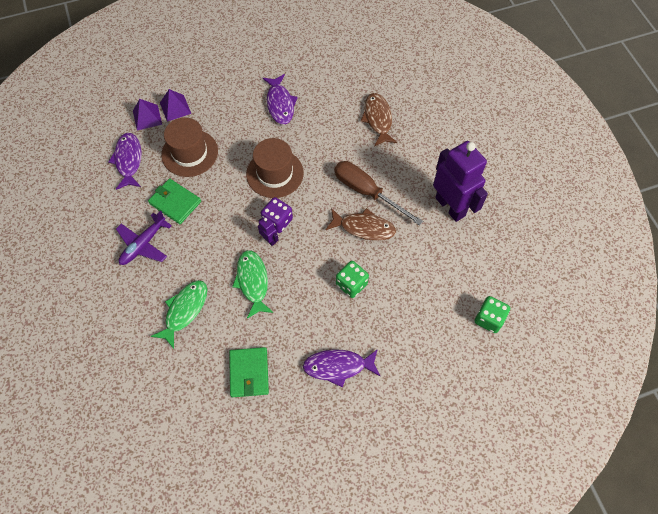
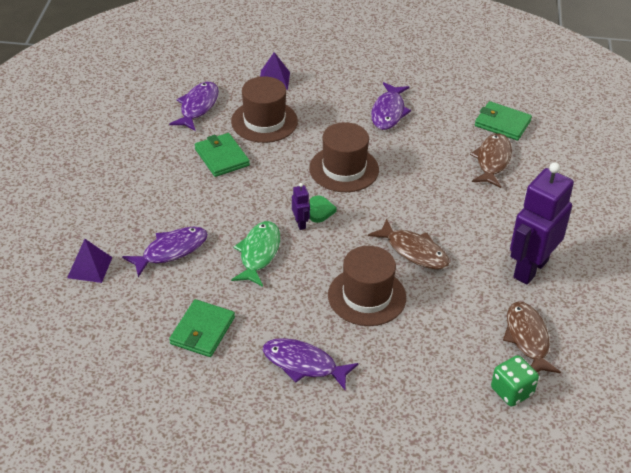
camera: 25 degrees right, 20 degrees down
purple plane [116,210,172,265] -> none
purple pyramid [133,99,162,131] -> purple pyramid moved to [67,239,112,283]
green fish [151,280,208,349] -> purple fish [122,227,208,277]
purple dice [261,197,293,233] -> green heart [310,195,337,223]
brown screwdriver [334,161,423,226] -> none
green dice [336,261,369,298] -> brown hat [328,246,406,326]
purple robot [433,141,488,222] -> purple robot turned 135 degrees counterclockwise [510,162,574,285]
none -> green wallet [475,101,532,141]
none -> brown fish [503,302,561,374]

